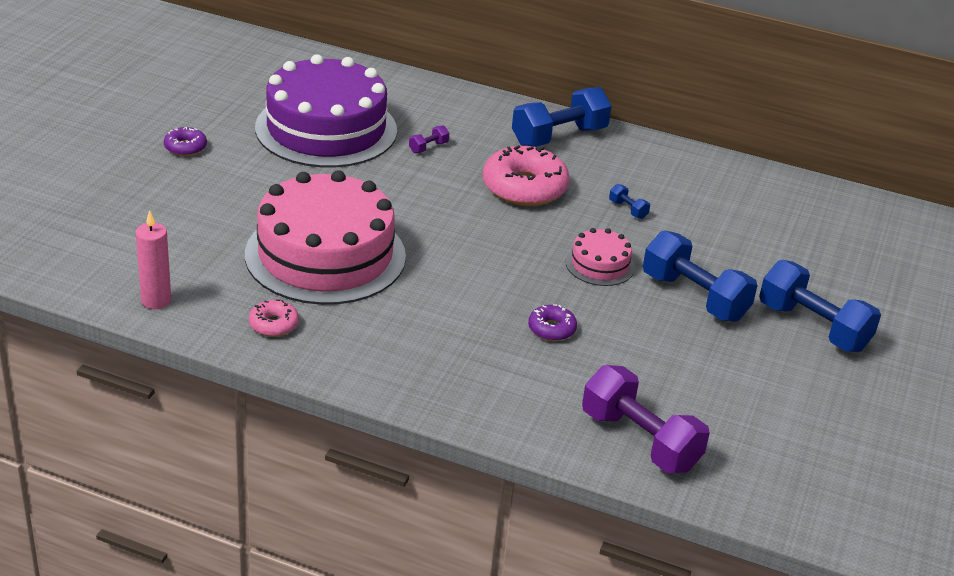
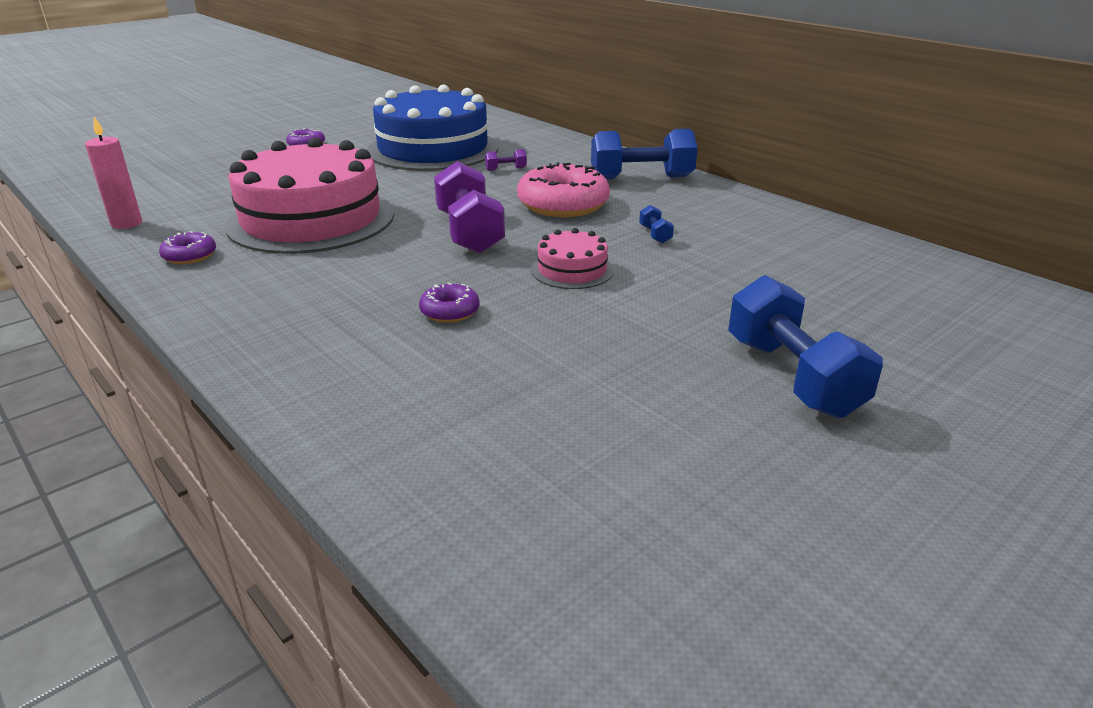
camera: 30 degrees right, 5 degrees down
pink donut [249,299,299,337] -> purple donut [159,231,216,264]
purple cake [255,54,397,168] -> blue cake [367,85,499,171]
purple dumbbell [582,365,710,473] -> purple dumbbell moved to [434,161,505,254]
blue dumbbell [643,231,758,322] -> none

